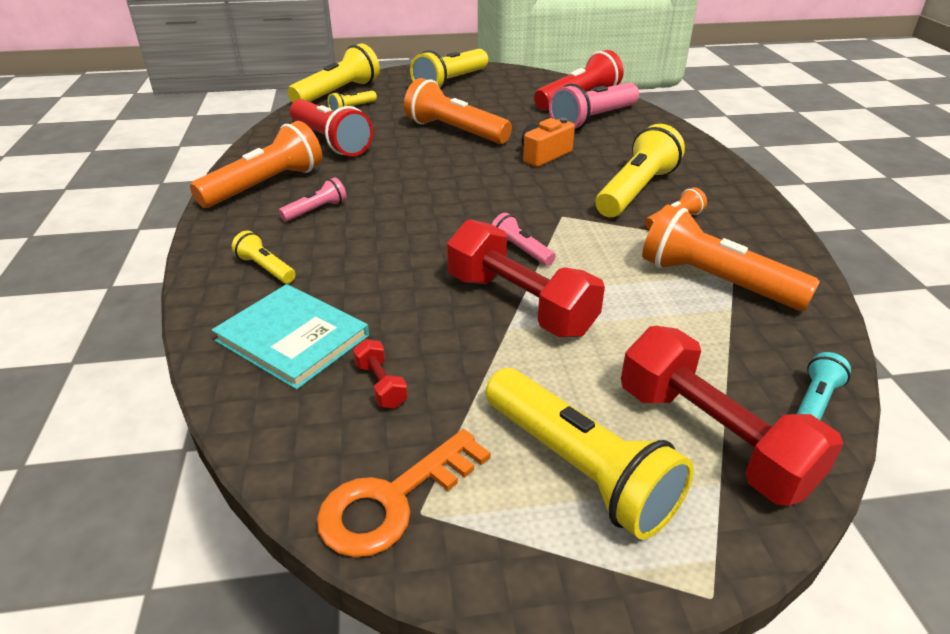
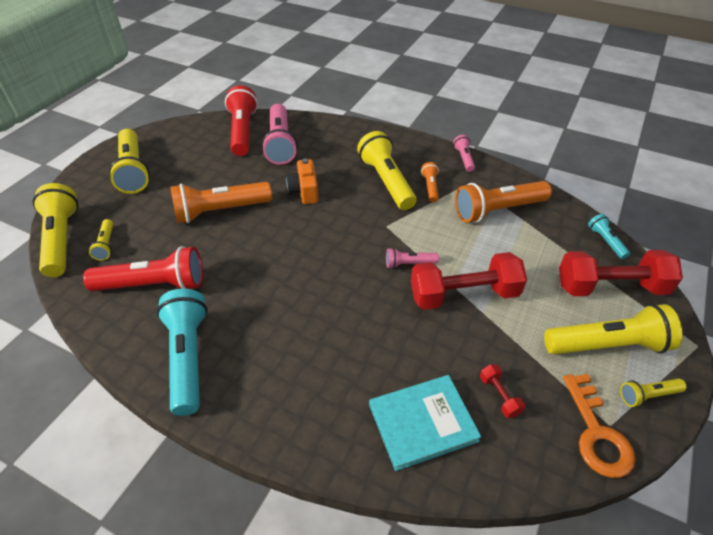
camera: 55 degrees left, 10 degrees up
orange flashlight [190,121,322,208] -> turquoise flashlight [157,289,208,416]
yellow flashlight [232,231,296,283] -> yellow flashlight moved to [620,379,687,407]
pink flashlight [279,177,347,222] -> pink flashlight moved to [453,135,475,172]
red dumbbell [353,339,408,408] -> red dumbbell turned 60 degrees clockwise [480,364,525,418]

